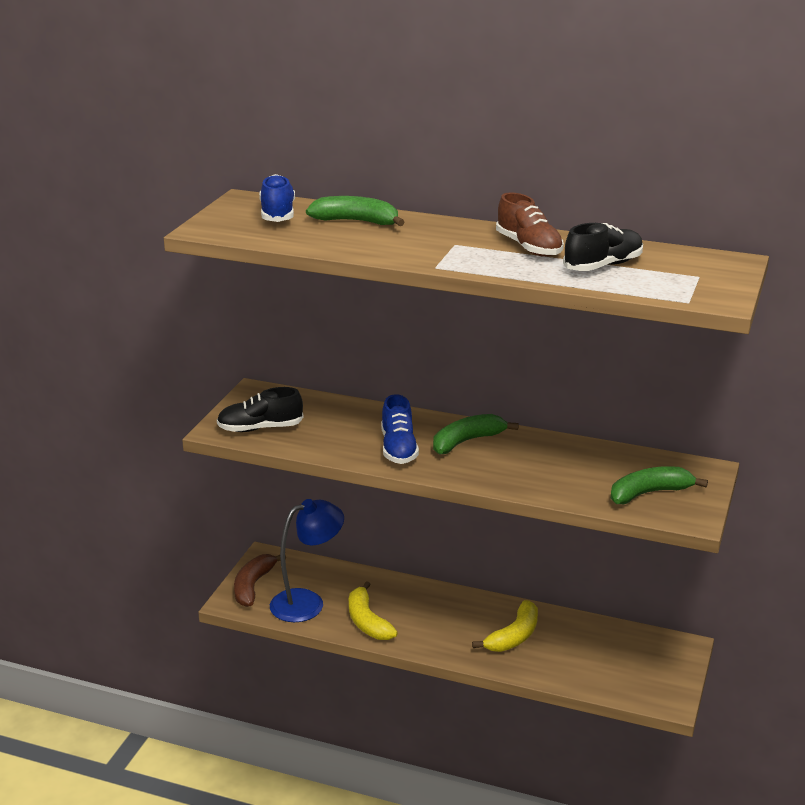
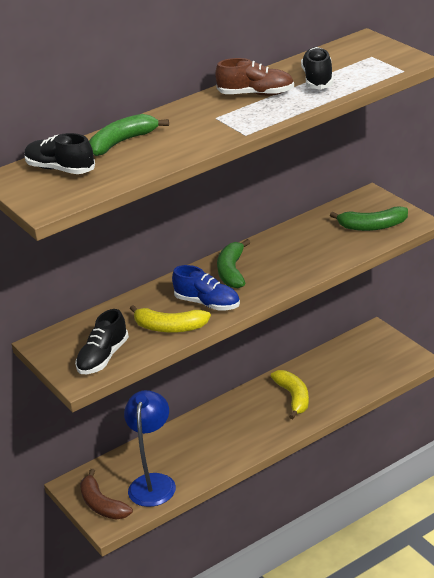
camera: 50 degrees left, 5 degrees up
blue shoe [259,174,295,222] -> black shoe [25,133,95,174]
yellow banana [349,581,398,640] -> yellow banana moved to [130,305,211,333]
green banana [610,466,708,504] -> green banana turned 105 degrees counterclockwise [330,206,408,231]

